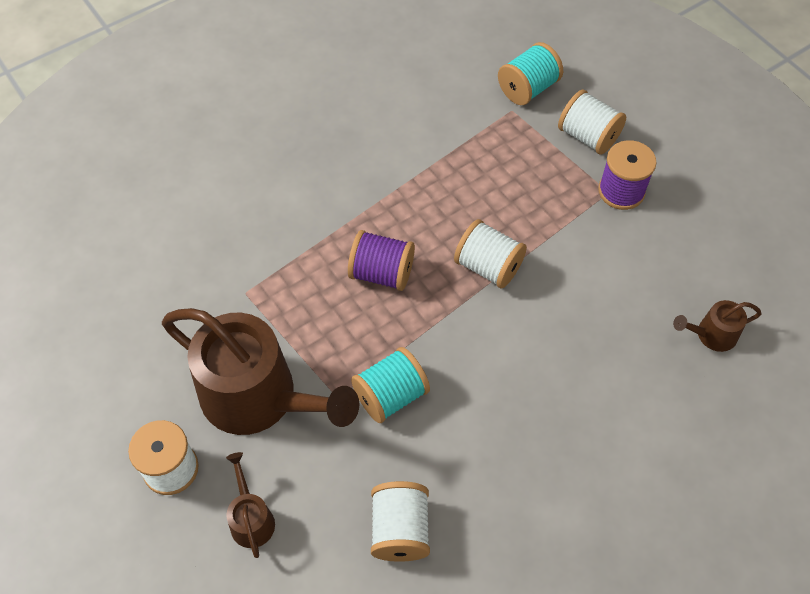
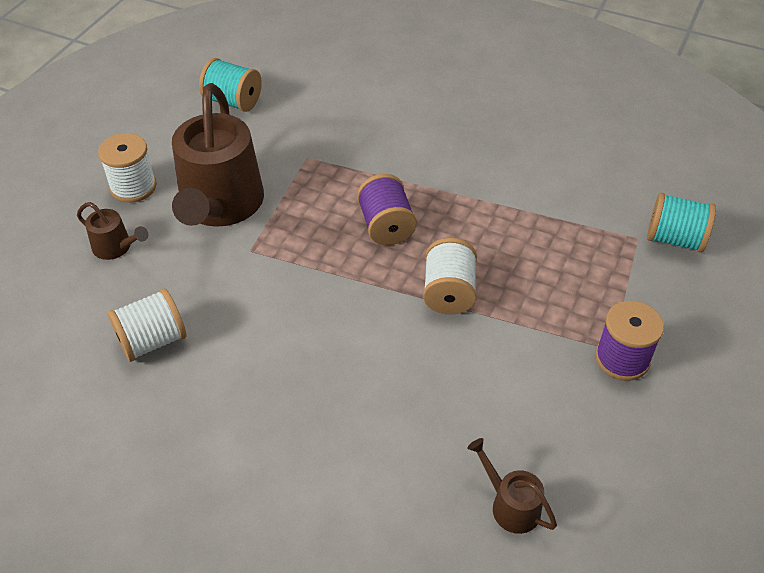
camera: 60 degrees right, 10 degrees down
brown watering can [226,452,275,558] -> brown watering can turned 75 degrees clockwise [77,202,148,260]
turquoise spool [351,347,430,423] -> turquoise spool moved to [199,58,262,112]
white spool [558,89,626,155] -> none

